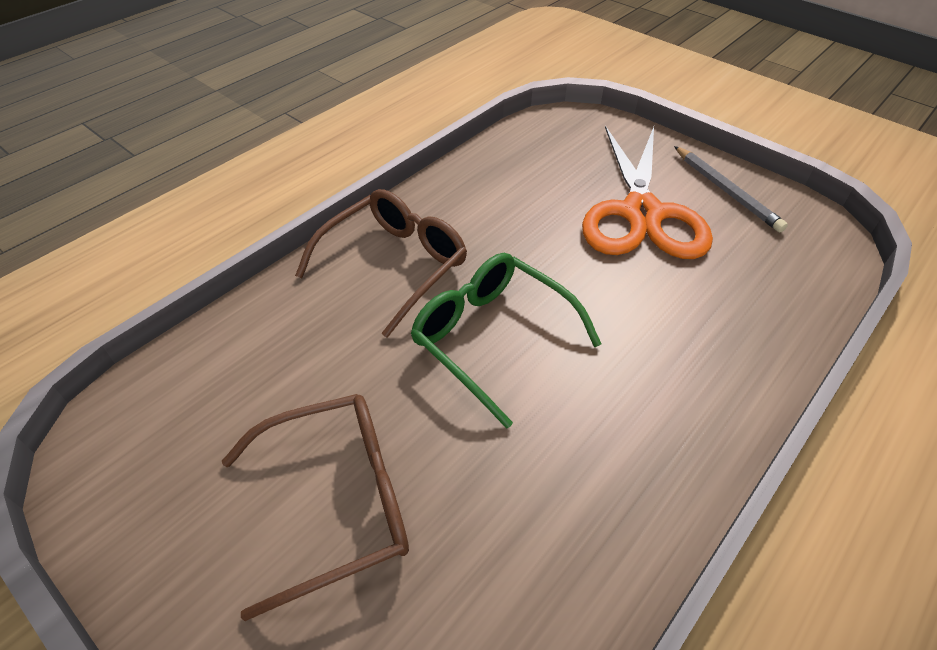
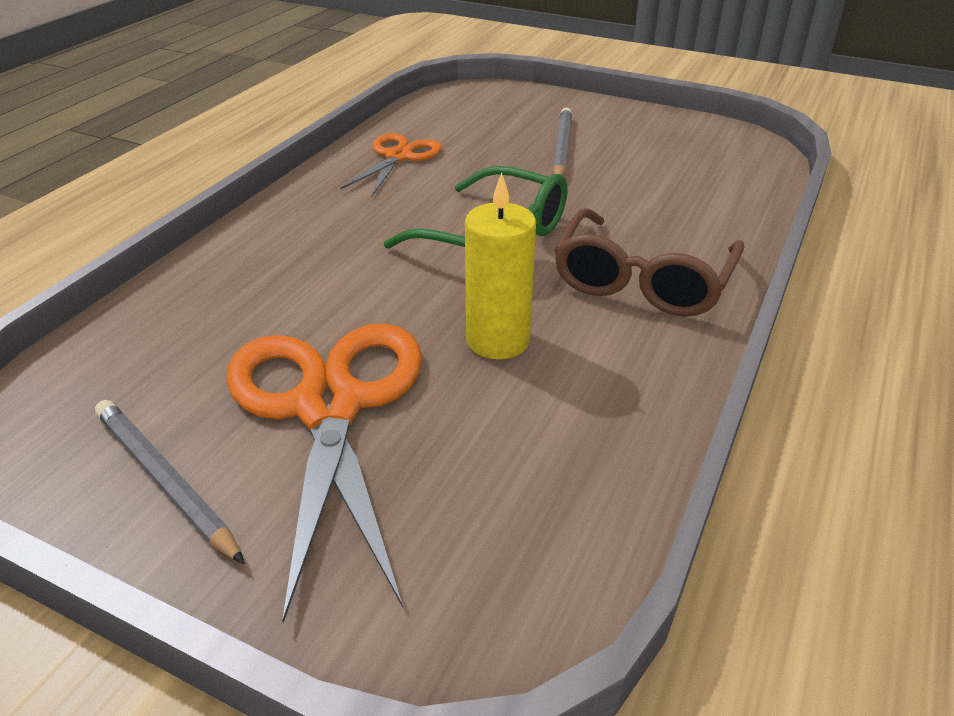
camera: 165 degrees right, 10 degrees down
brown glasses [222,394,409,621] -> grey pencil [553,108,572,176]
none -> orange scissors [340,133,442,197]
none -> yellow candle [465,173,536,359]

